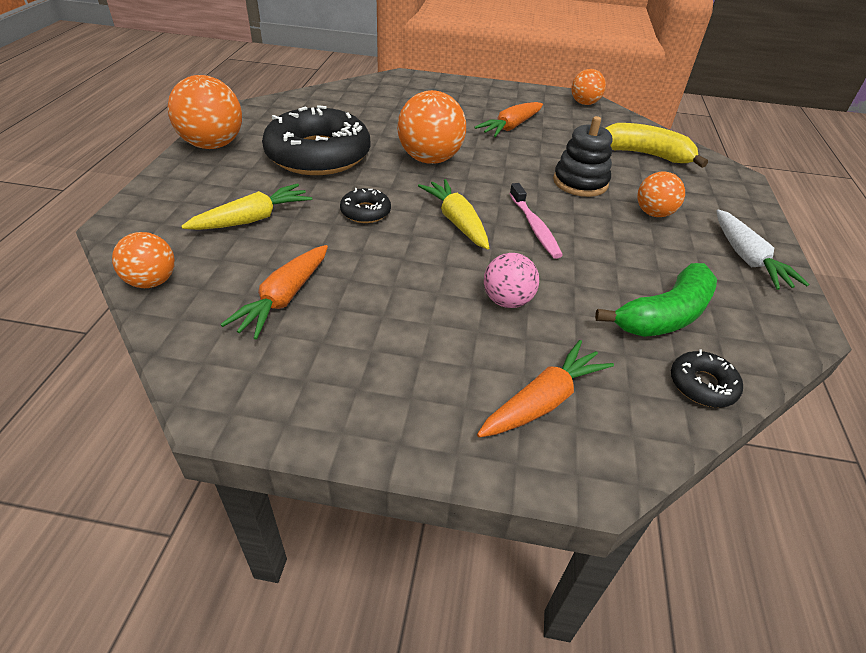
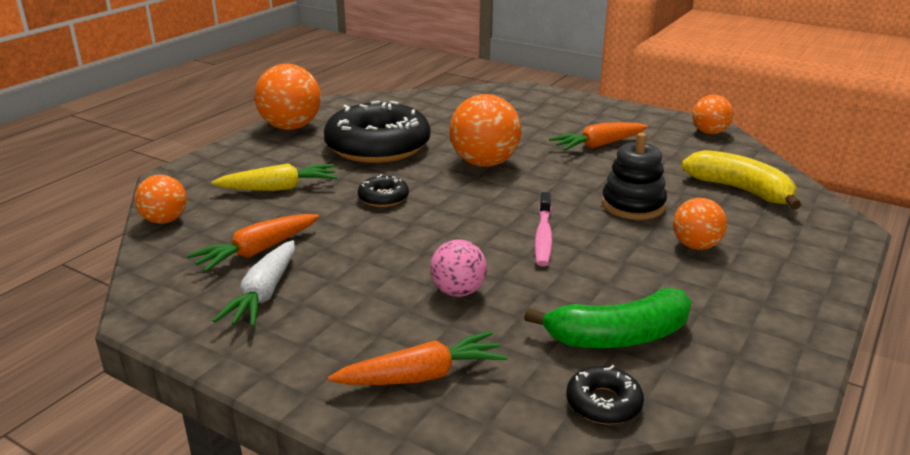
camera: 25 degrees right, 15 degrees down
yellow carrot [418,179,489,249] -> none
white carrot [716,210,809,290] -> white carrot moved to [213,240,295,327]

